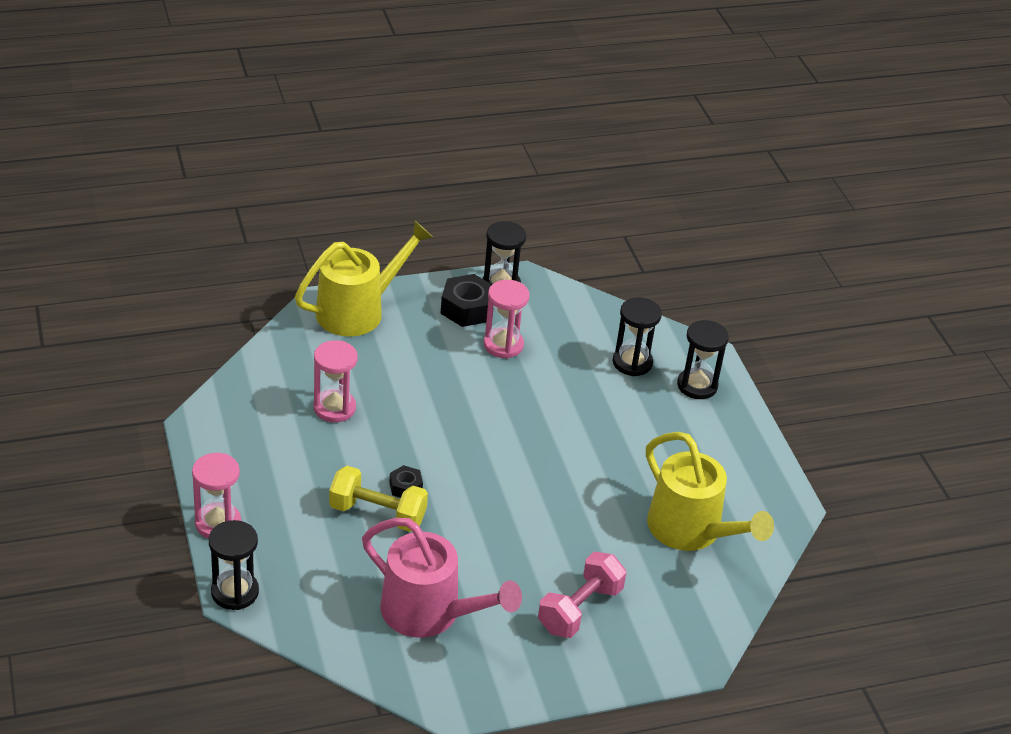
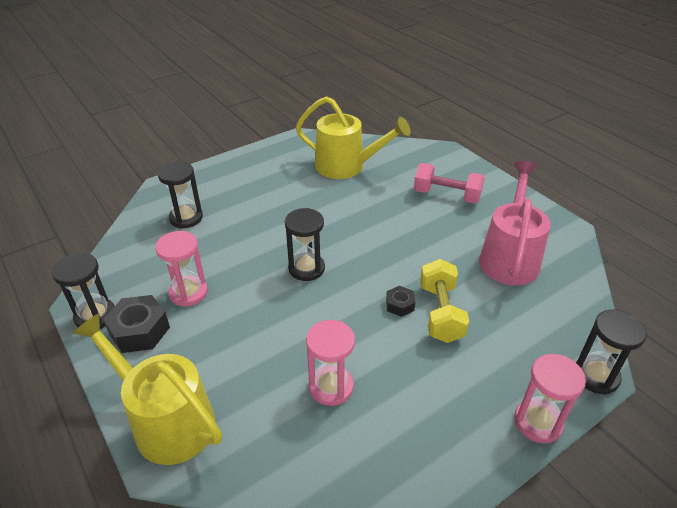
camera: 105 degrees left, 0 degrees up
yellow watering can [646,432,774,551] -> yellow watering can turned 75 degrees clockwise [296,96,411,179]
black hourglass [677,320,729,399] -> black hourglass moved to [285,208,325,281]

